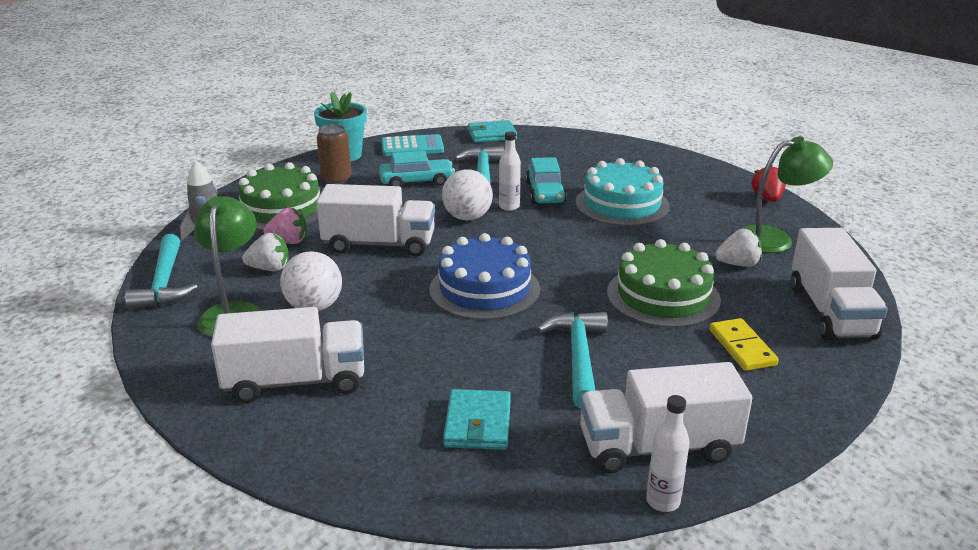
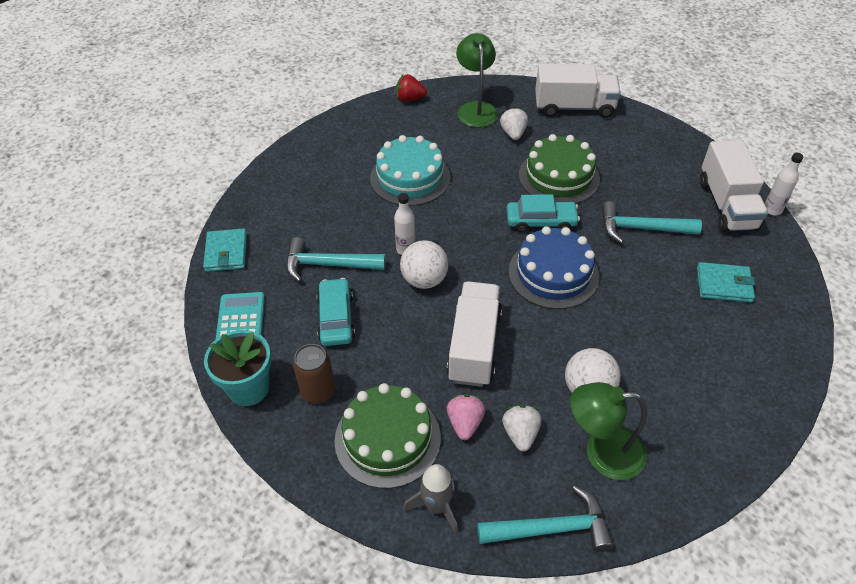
camera: 85 degrees left, 20 degrees up
white truck [211,307,364,403] -> none
turquoise car [526,157,567,204] -> turquoise car moved to [507,195,580,232]
yellow domino [710,318,779,371] -> none

